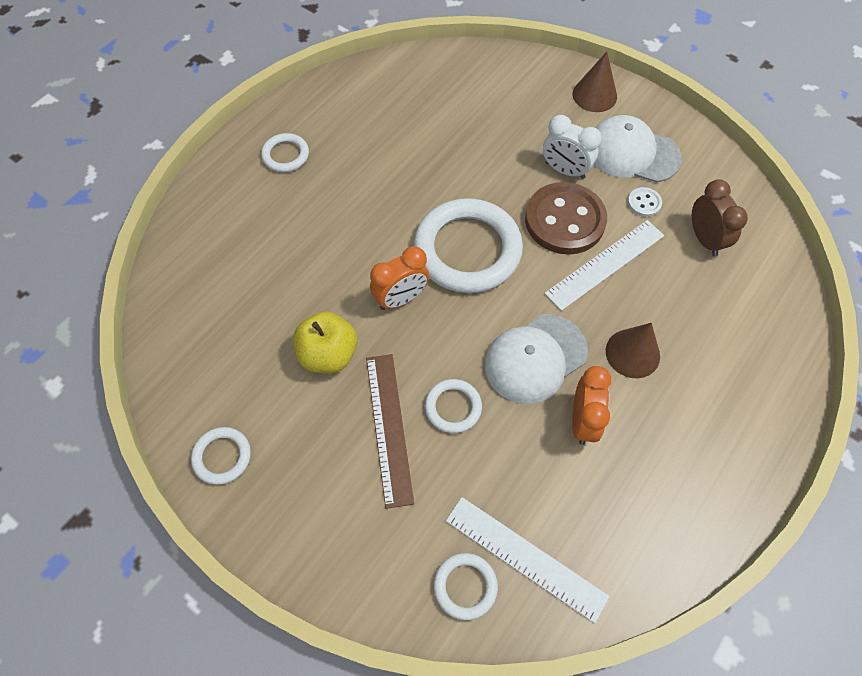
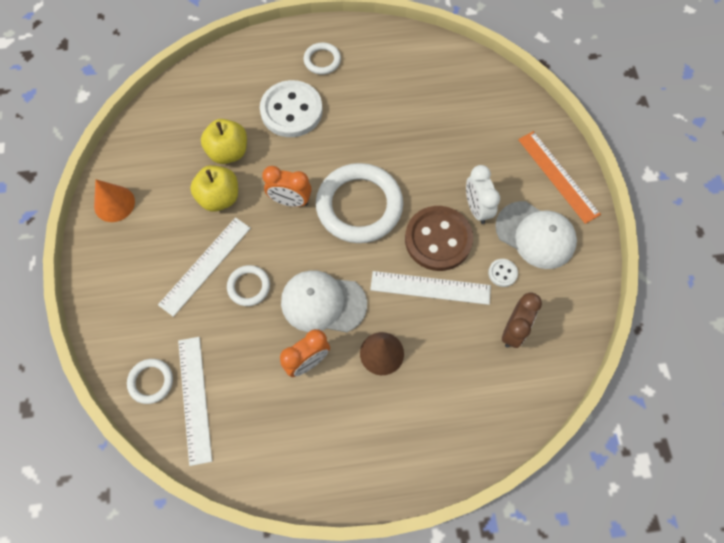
camera: 45 degrees right, 5 degrees up
white ring [191,427,251,485] -> orange cone [94,179,135,222]
brown ruler [366,354,414,509] -> white ruler [158,217,251,317]
brown cone [573,52,617,112] -> orange ruler [518,131,601,224]
white cap [594,115,682,183] -> white cap turned 150 degrees clockwise [495,201,577,269]
none -> yellow apple [201,119,247,164]
none -> white button [260,80,323,137]

